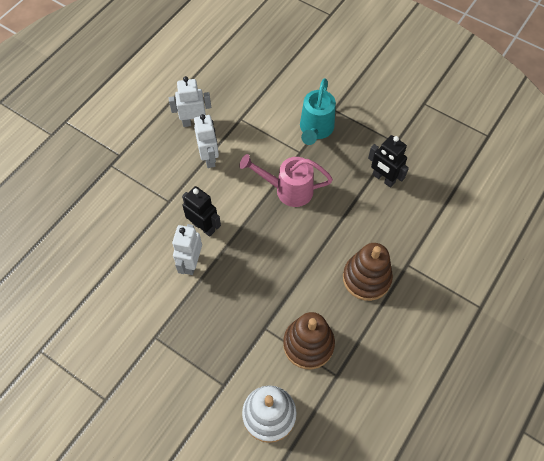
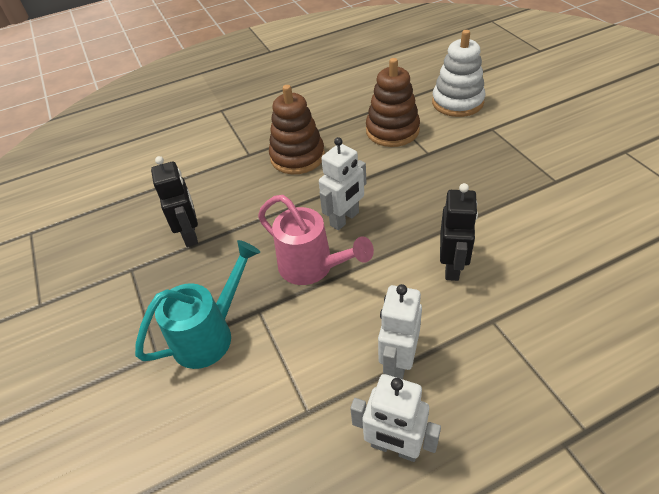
camera: 145 degrees left, 15 degrees down
white robot [172,224,202,275] -> white robot moved to [319,137,366,230]
black robot [182,186,221,237] -> black robot turned 150 degrees counterclockwise [440,183,478,281]

